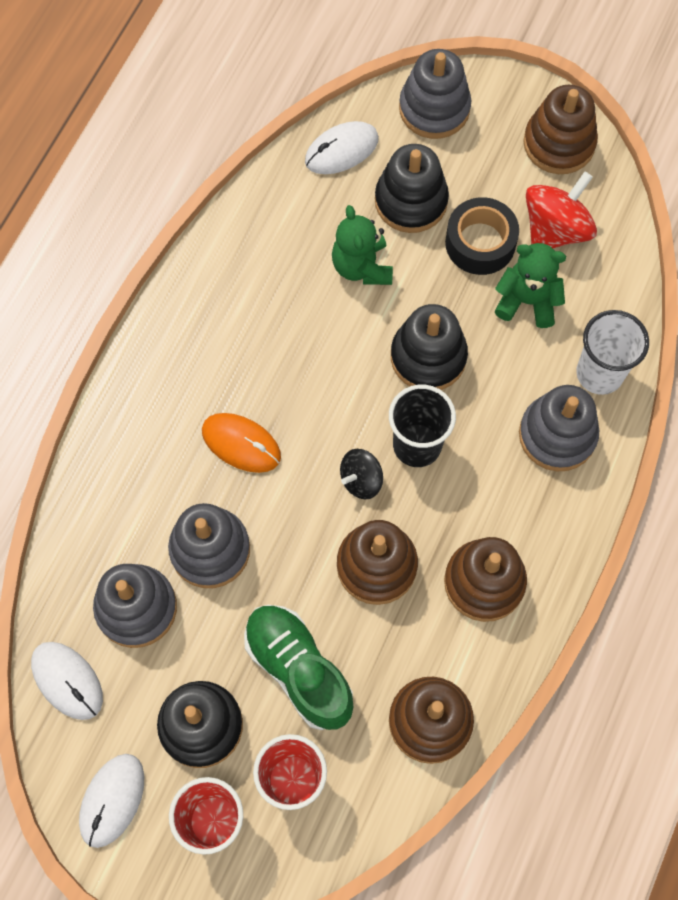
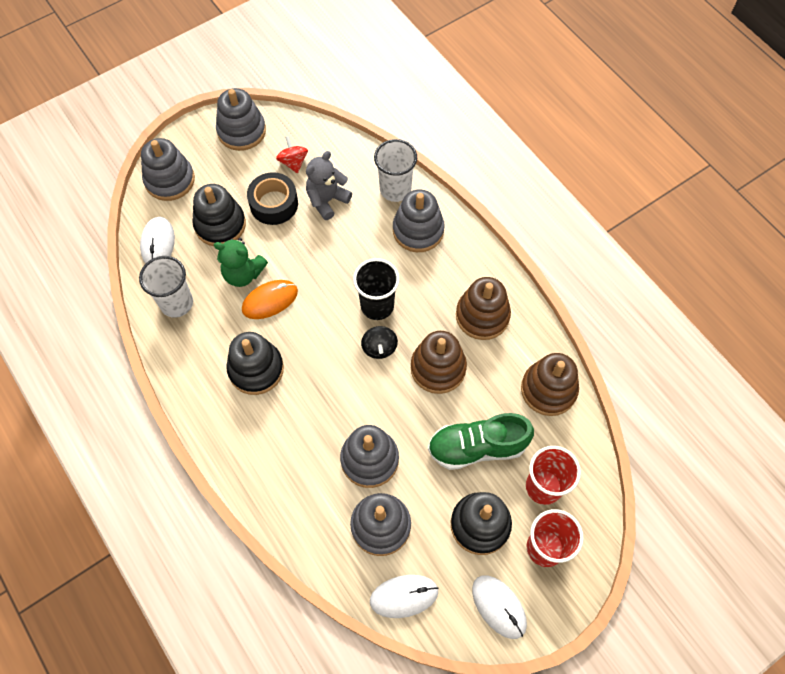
camera: 60 degrees left, 5 degrees down
orange mouse [202,413,281,473] -> orange mouse moved to [242,280,298,319]
black stacking toy [391,304,468,390] -> black stacking toy moved to [226,332,284,395]
green teddy bear [495,243,566,328] -> grey teddy bear [306,151,352,220]
brown stacking toy [523,85,598,174] -> grey stacking toy [216,88,266,151]
red spinning top [526,172,597,248] -> red spinning top [276,136,308,173], size x0.59
none -> white cup [139,256,193,318]

